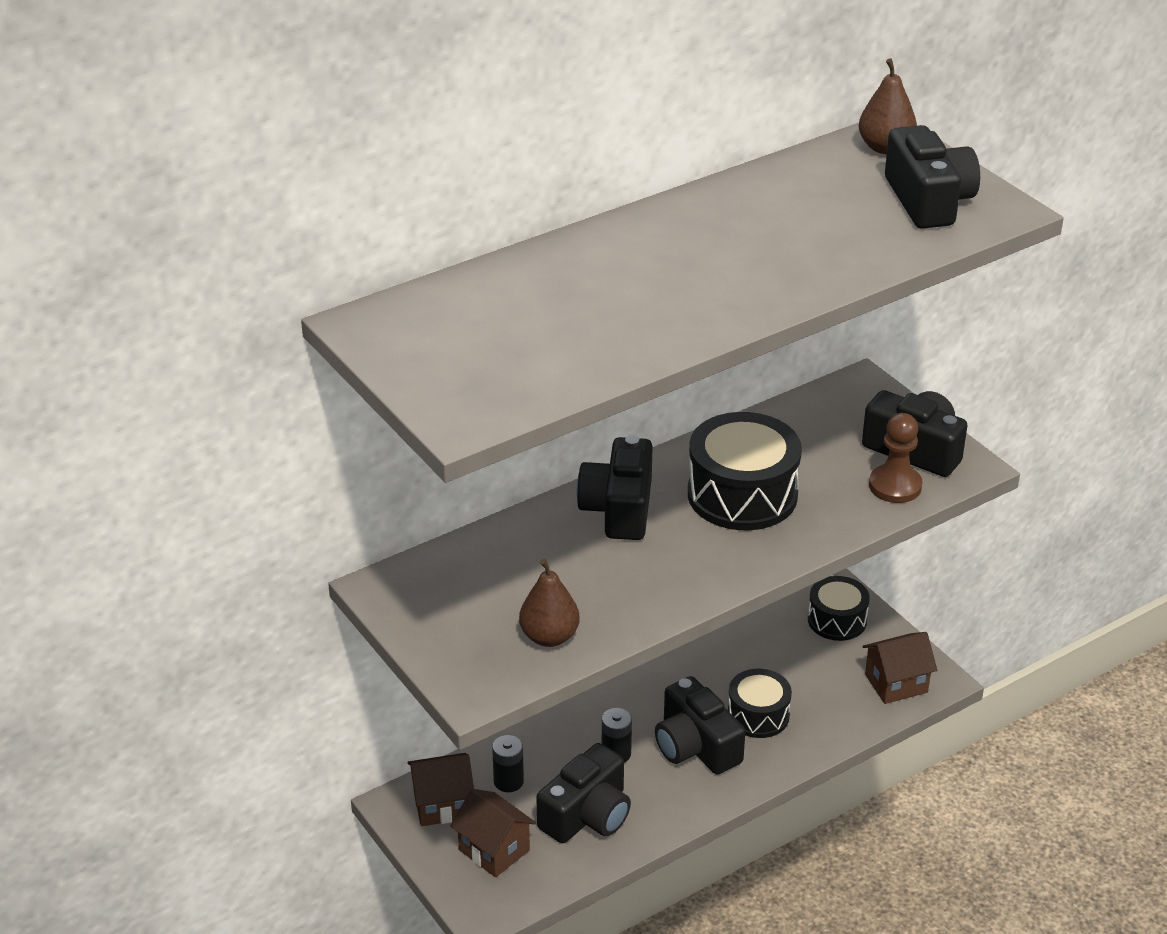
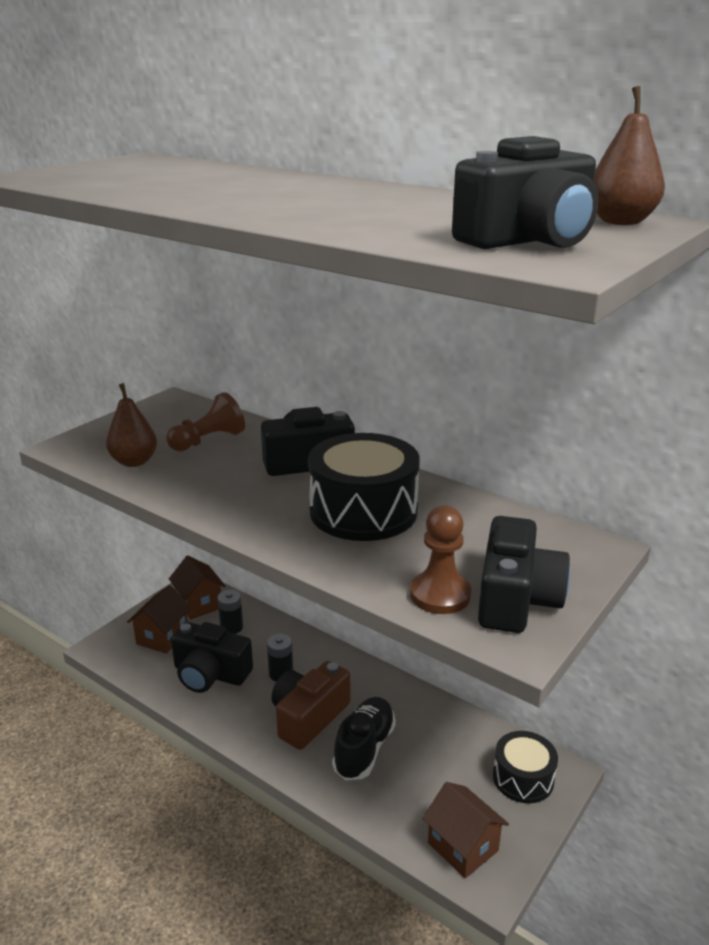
camera: 70 degrees right, 10 degrees down
black camera [655,676,745,775] -> brown camera [272,661,350,750]
black drum [728,669,792,738] -> black shoe [332,697,396,780]
none -> brown pawn [167,392,245,452]

